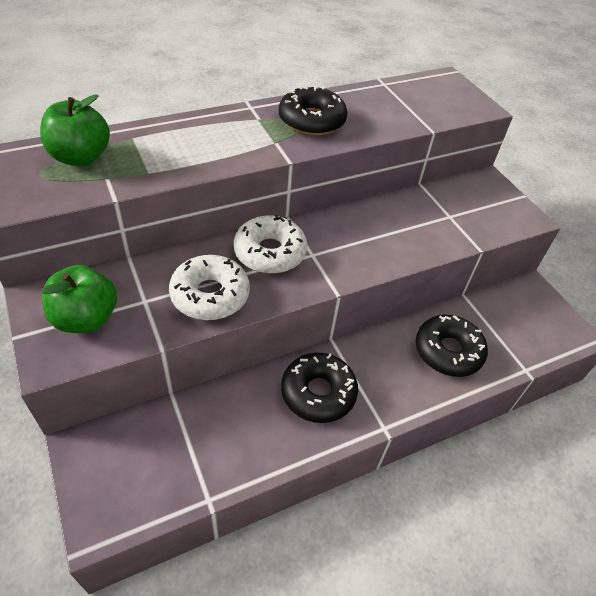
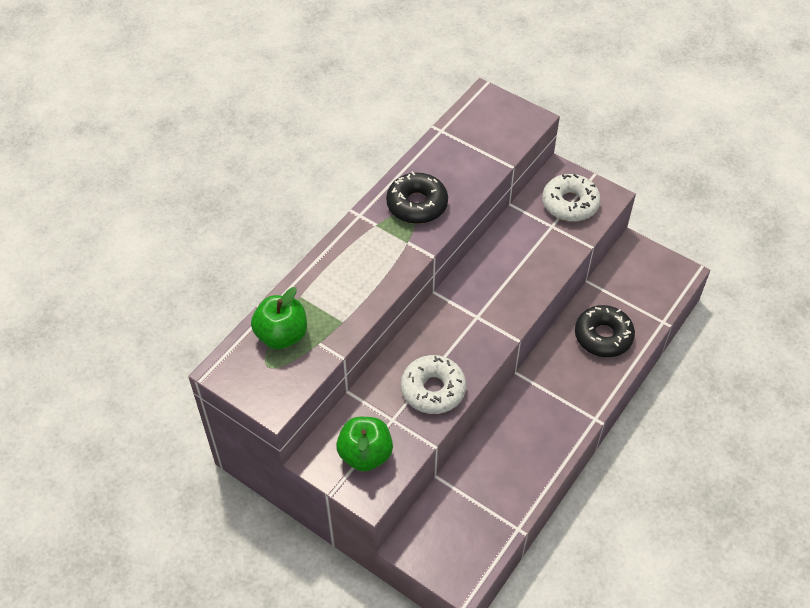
camera: 25 degrees left, 5 degrees up
white donut [234,215,308,274] -> white donut moved to [542,174,601,222]
black donut [281,352,358,423] -> none

